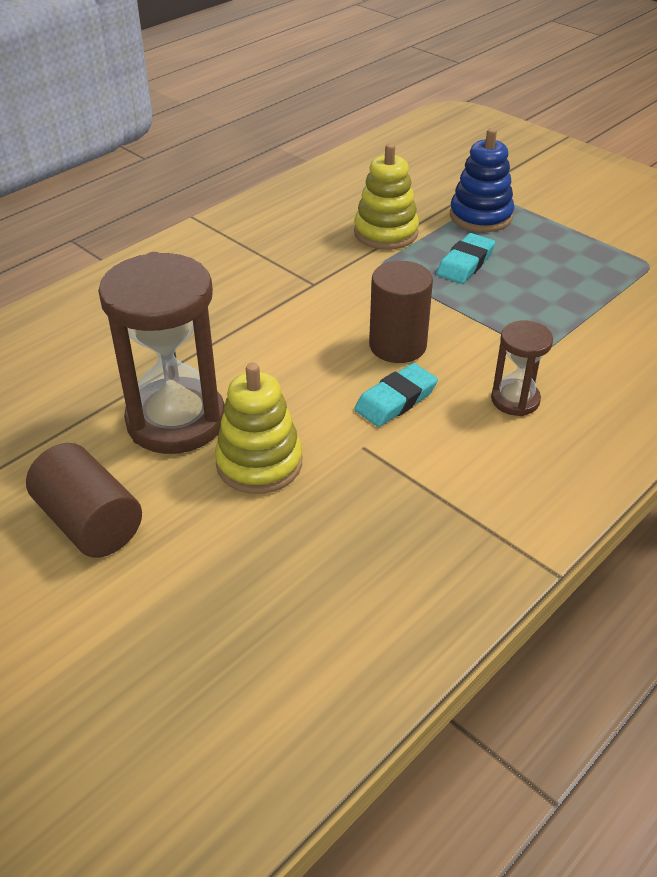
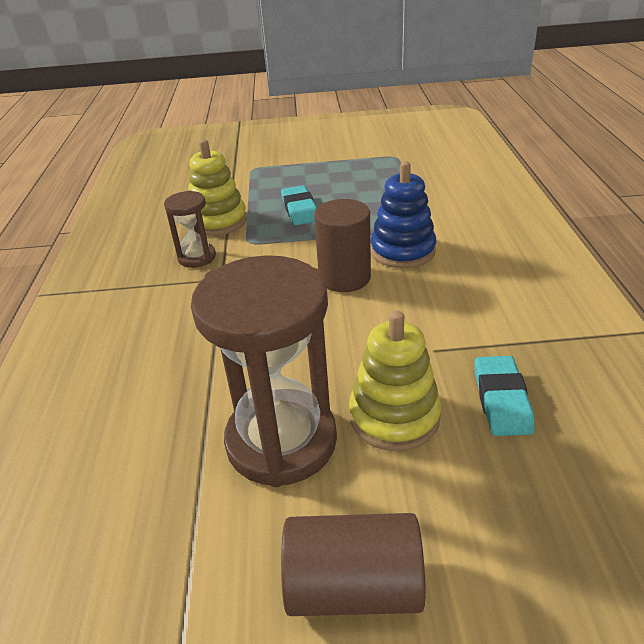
camera: 45 degrees left, 5 degrees down
turquoise eraser [354,363,438,427] -> turquoise eraser moved to [475,356,535,436]
blue stacking toy [450,128,514,232] -> blue stacking toy moved to [371,161,436,268]
brown hourglass [491,321,553,416] -> brown hourglass moved to [164,190,216,268]

